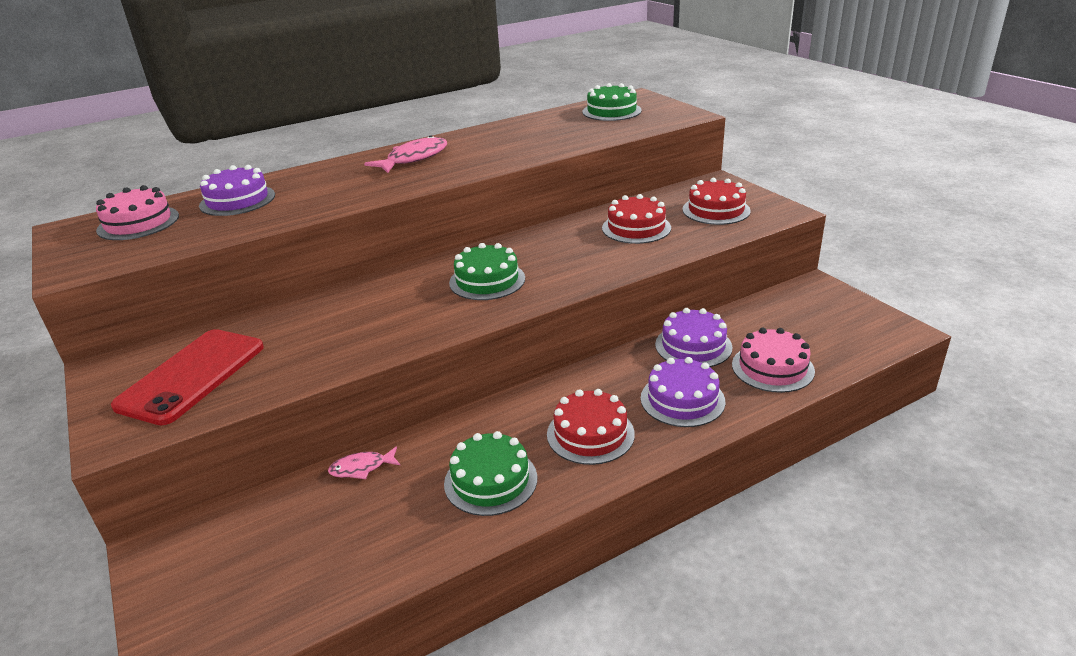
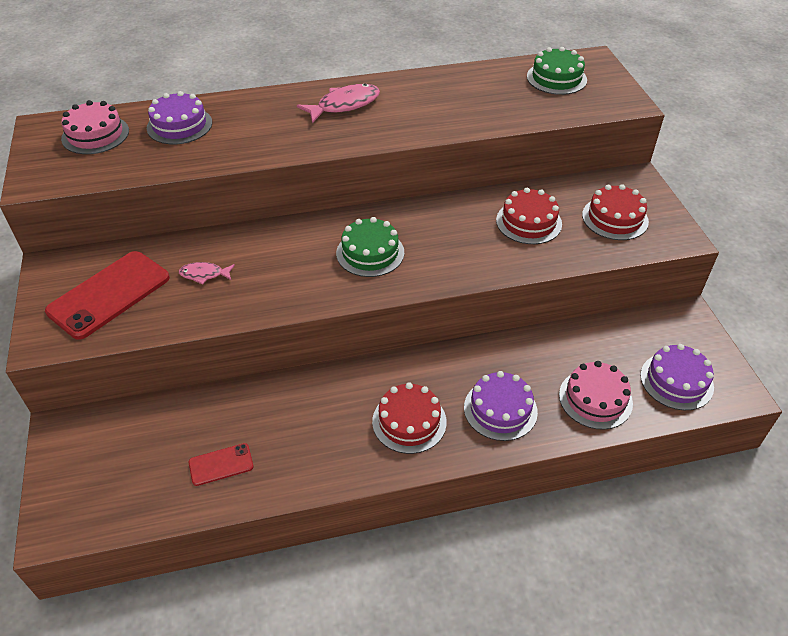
camera: 15 degrees right, 15 degrees up
pink fish [328,446,400,479] -> pink fish moved to [179,262,235,285]
green cake [444,431,537,516] -> none
purple cake [655,308,732,367] -> purple cake moved to [640,344,714,410]
none -> red phone [189,443,254,486]

